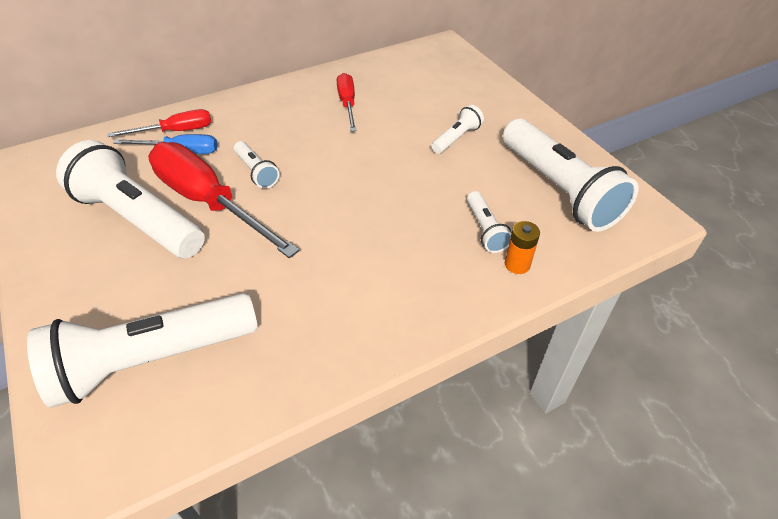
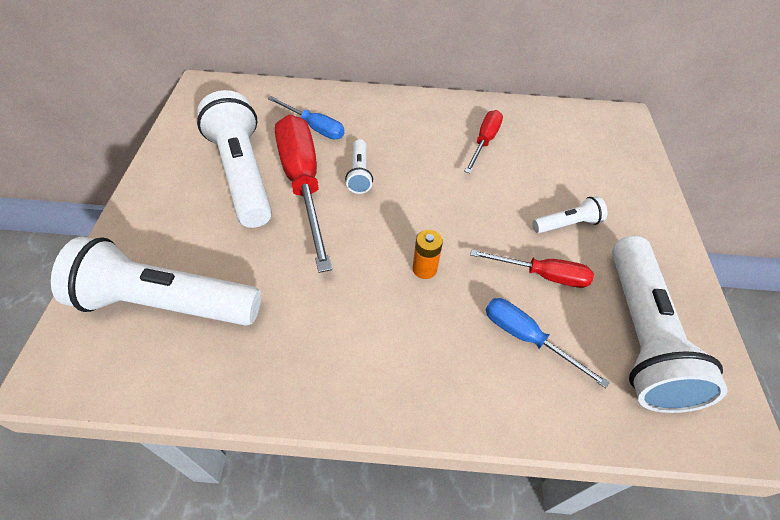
camera: 30 degrees right, 5 degrees up
red screwdriver [108,109,211,137] -> red screwdriver moved to [470,250,594,288]
white flashlight [467,191,511,253] -> blue screwdriver [486,298,610,388]
orange battery [505,221,540,274] -> orange battery moved to [413,230,443,279]

